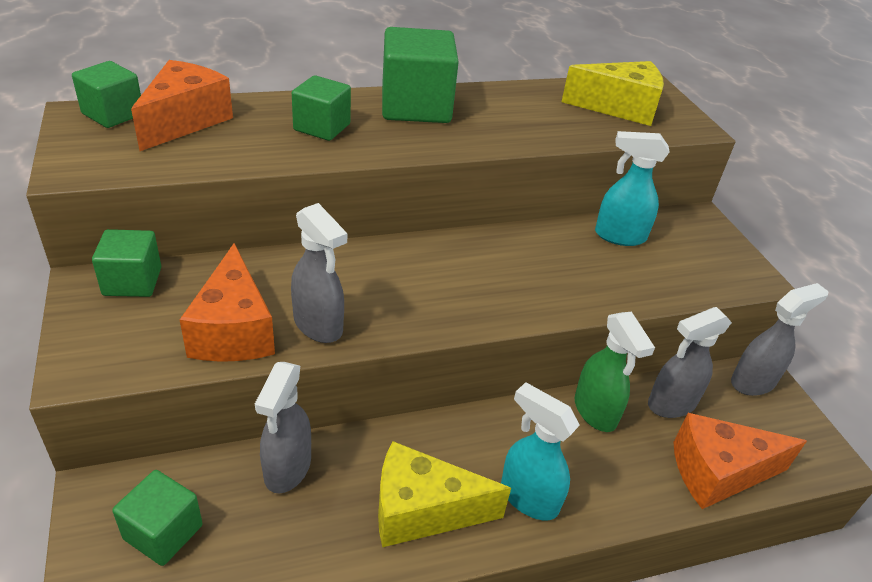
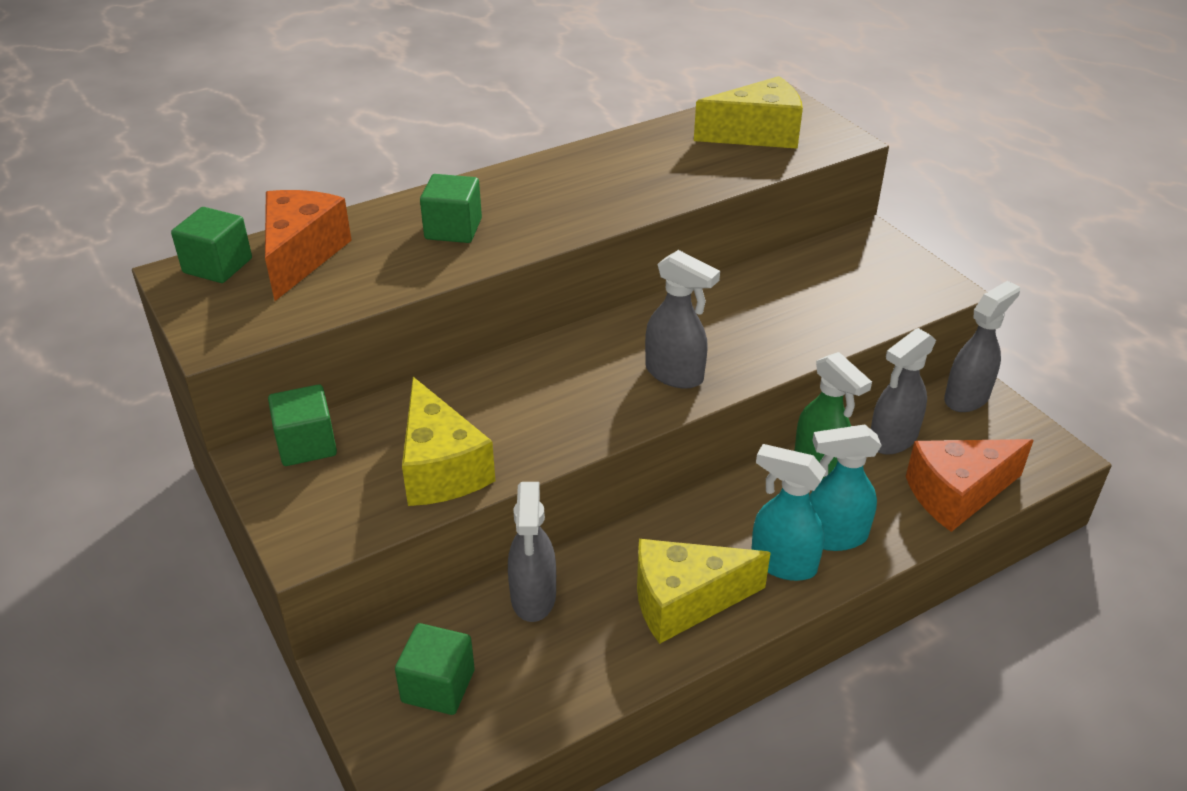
camera: 10 degrees left, 0 degrees up
orange cheese [180,243,275,362] -> yellow cheese [402,377,495,506]
grey spray bottle [291,203,347,343] -> grey spray bottle moved to [645,250,720,389]
green cube [382,27,459,123] -> none
turquoise spray bottle [595,131,669,246] -> turquoise spray bottle moved to [809,424,882,551]

